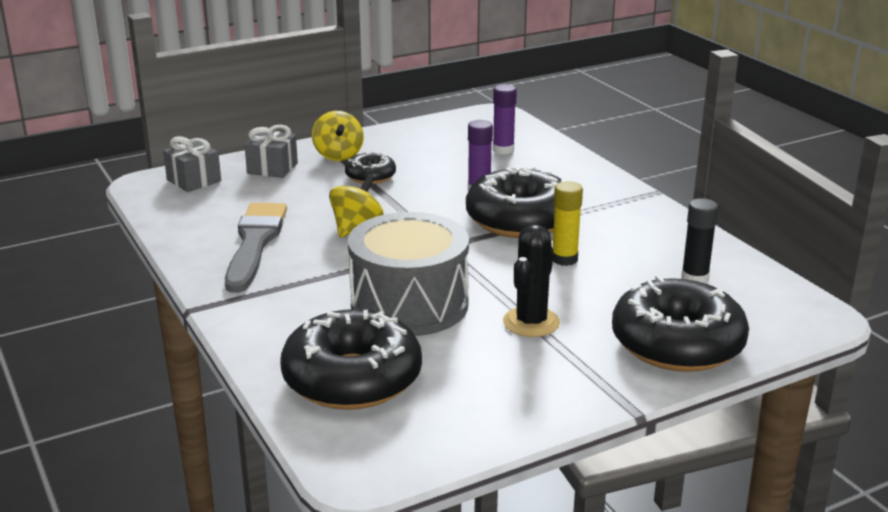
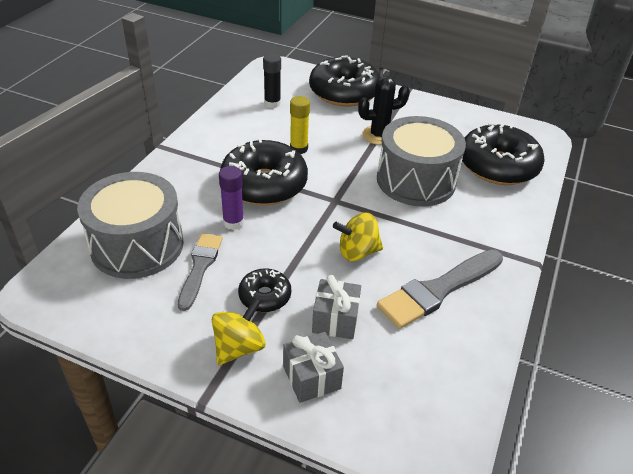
camera: 130 degrees left, 15 degrees up
grey gift [163,136,221,192] -> grey gift moved to [312,275,361,339]
purple glue stick [493,84,517,155] -> grey drum [77,172,184,279]
none -> grey brush [178,233,223,311]

